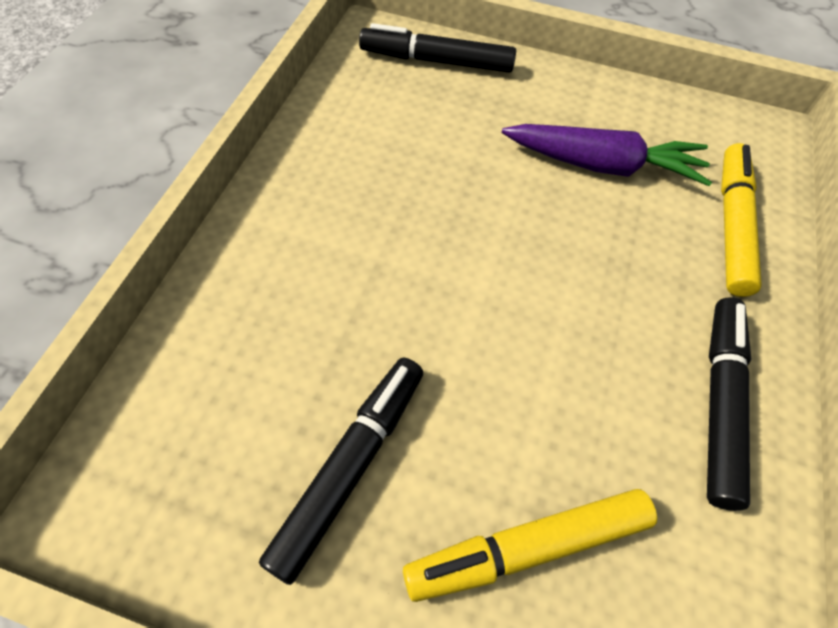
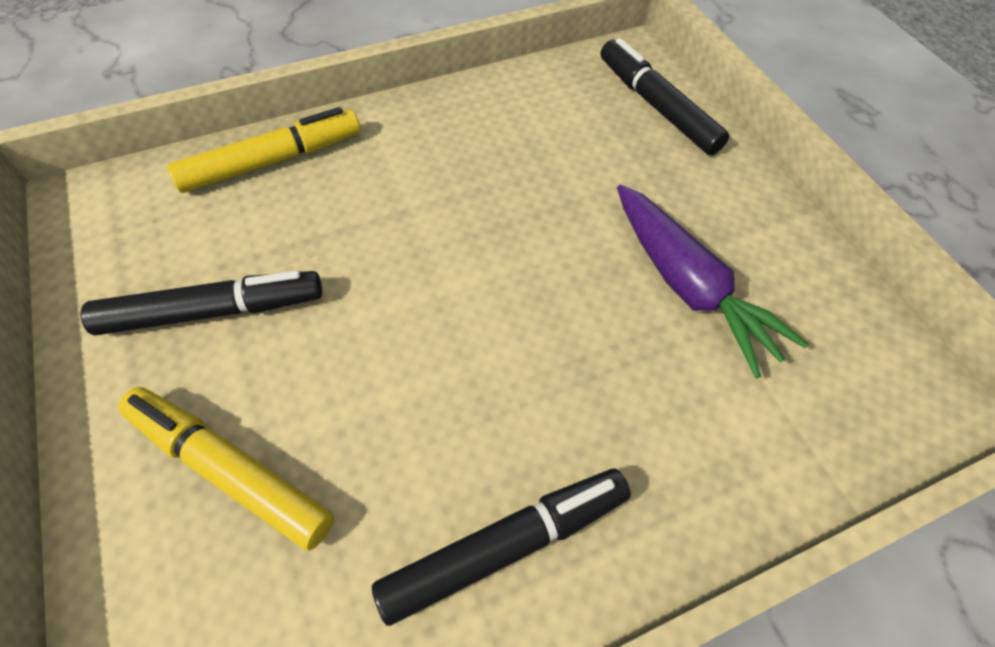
camera: 50 degrees right, 0 degrees up
yellow marker [721,143,762,297] -> yellow marker moved to [167,107,360,193]

